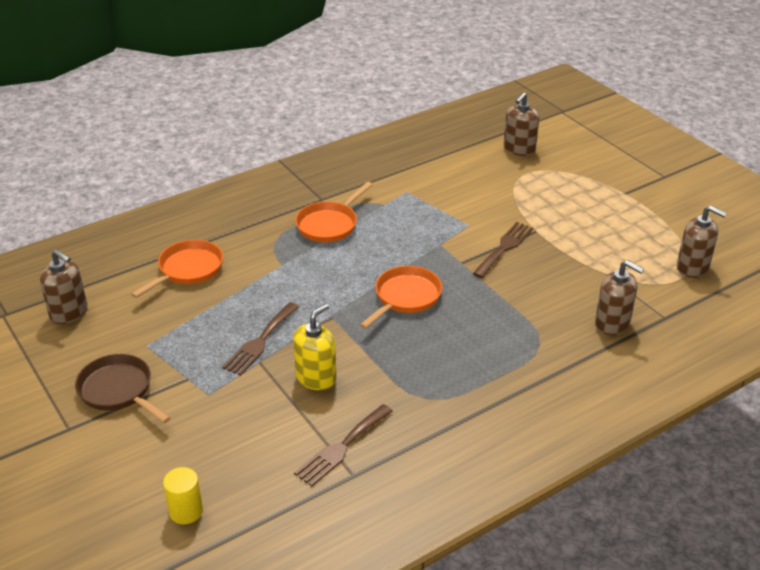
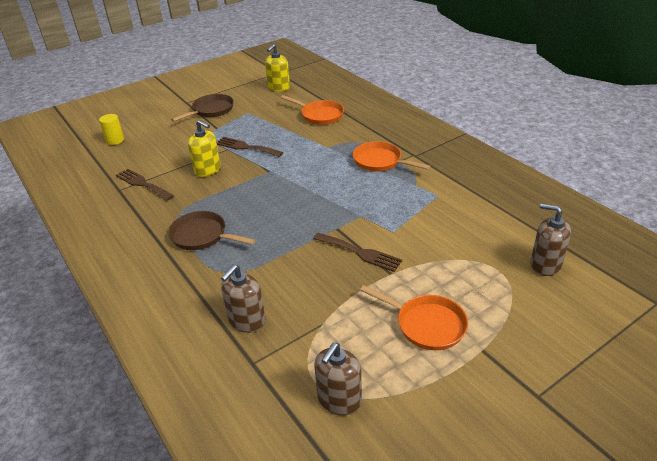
camera: 90 degrees right, 0 degrees up
brown soap dispenser [40,250,88,324] -> yellow soap dispenser [265,44,290,92]
orange pan [360,266,442,329] -> orange pan moved to [360,285,468,350]
none -> brown pan [168,211,255,250]

